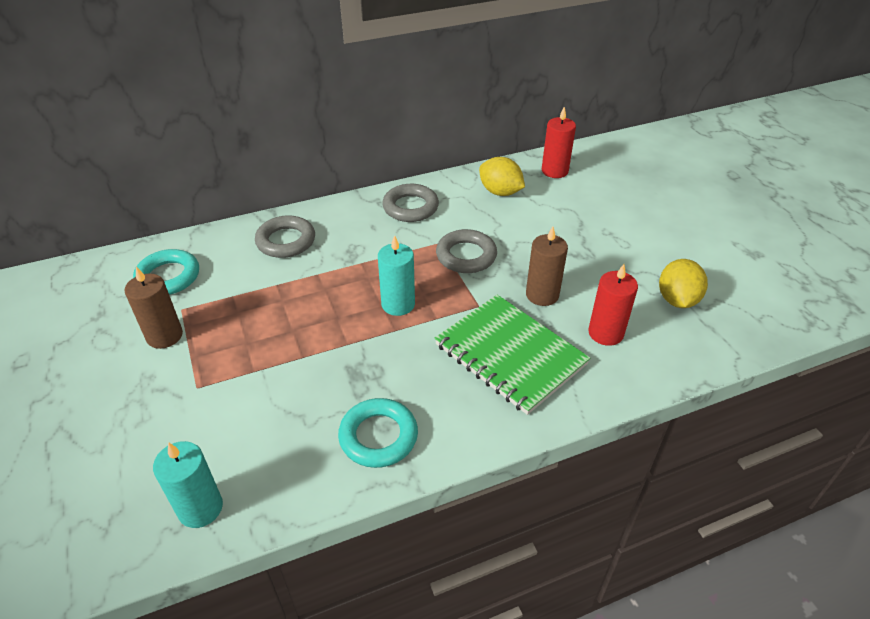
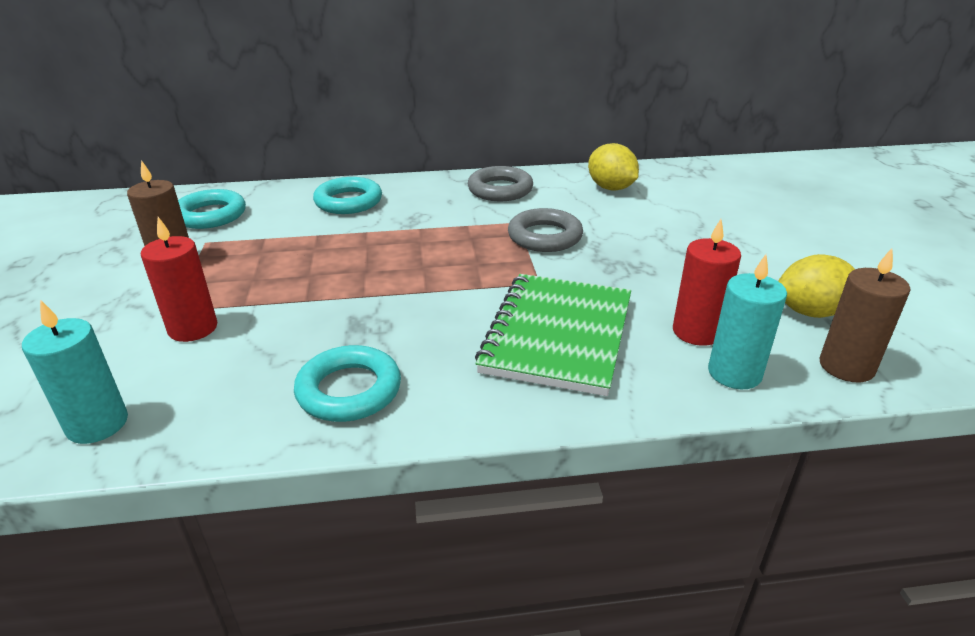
camera: 15 degrees right, 10 degrees down
grey ring [255,215,315,258] -> turquoise ring [313,177,382,214]
turquoise candle [378,235,415,316] -> turquoise candle moved to [708,254,787,389]
green notebook [435,295,590,415] -> green notebook turned 45 degrees clockwise [475,274,631,396]
brown candle [526,226,568,306] -> brown candle moved to [820,248,910,383]
red candle [542,107,576,178] -> red candle moved to [141,217,217,342]
yellow lemon [659,259,708,308] -> yellow lemon turned 60 degrees clockwise [778,254,855,318]

